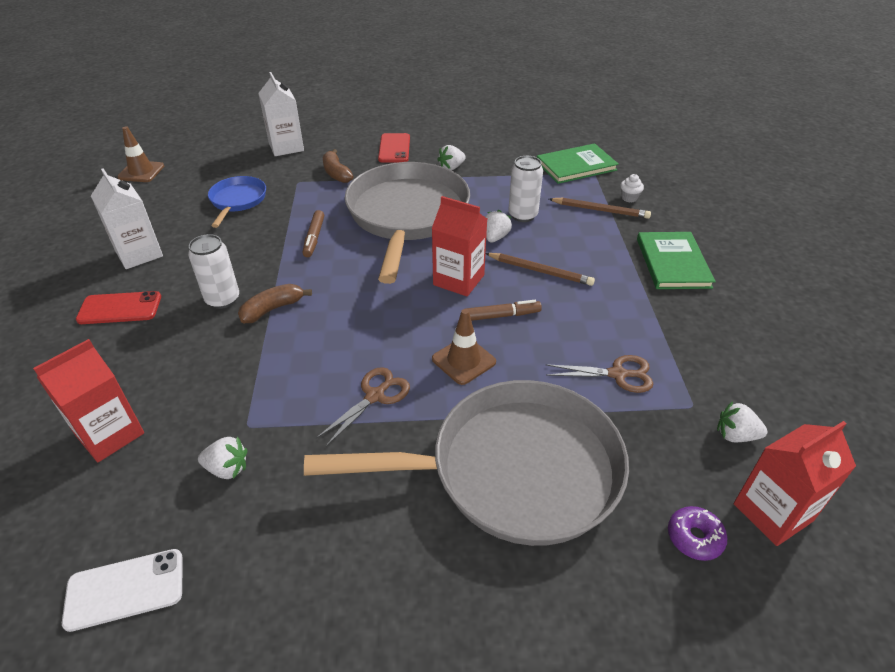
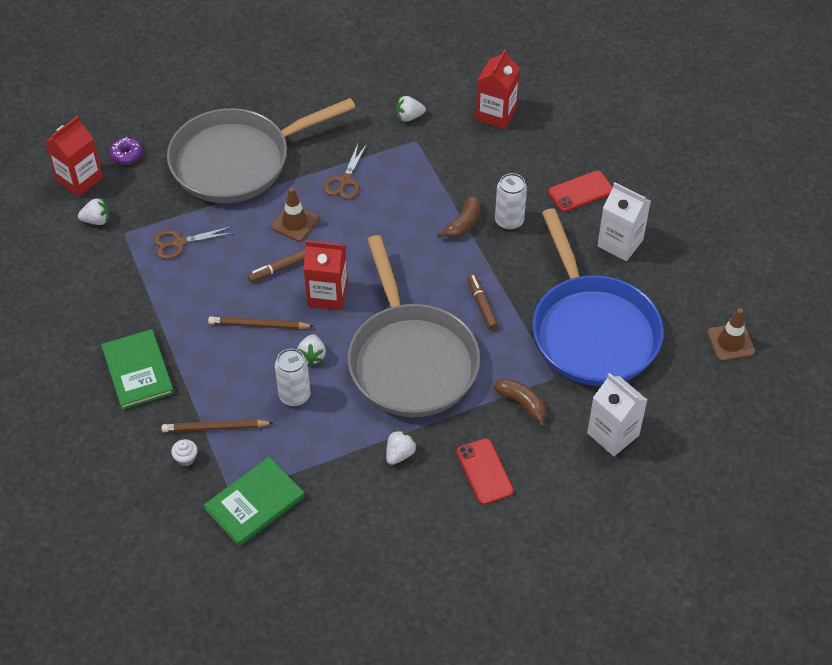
camera: 160 degrees right, 10 degrees up
white phone [62,549,183,632] -> none
blue pan [208,176,266,228] -> blue pan [532,208,664,386], size x2.12

